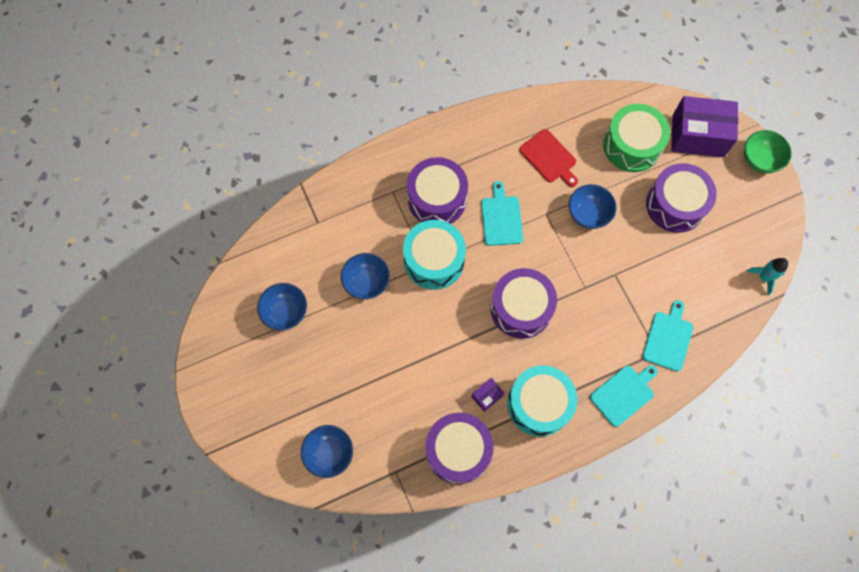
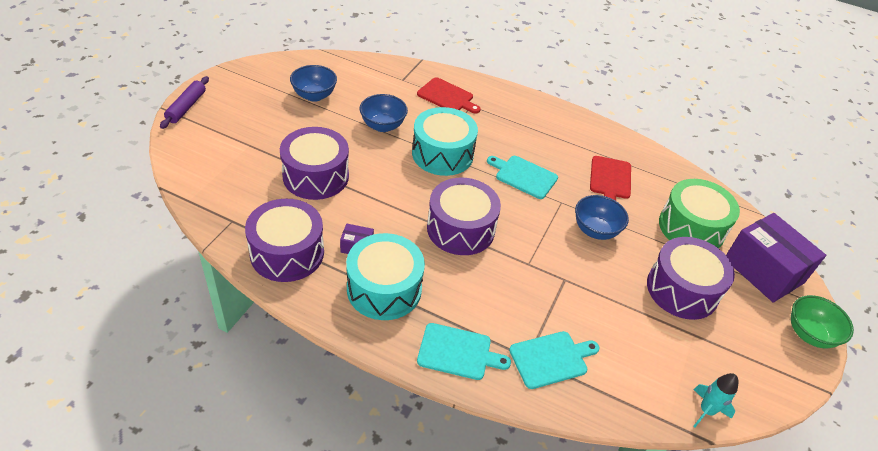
camera: 45 degrees right, 25 degrees down
blue bowl [301,425,353,478] -> none
purple drum [407,157,468,224] -> purple drum moved to [280,127,349,200]
turquoise cutting board [481,181,523,246] -> turquoise cutting board turned 105 degrees counterclockwise [487,156,558,199]
none -> purple rolling pin [160,76,209,129]
none -> red cutting board [417,77,481,113]

